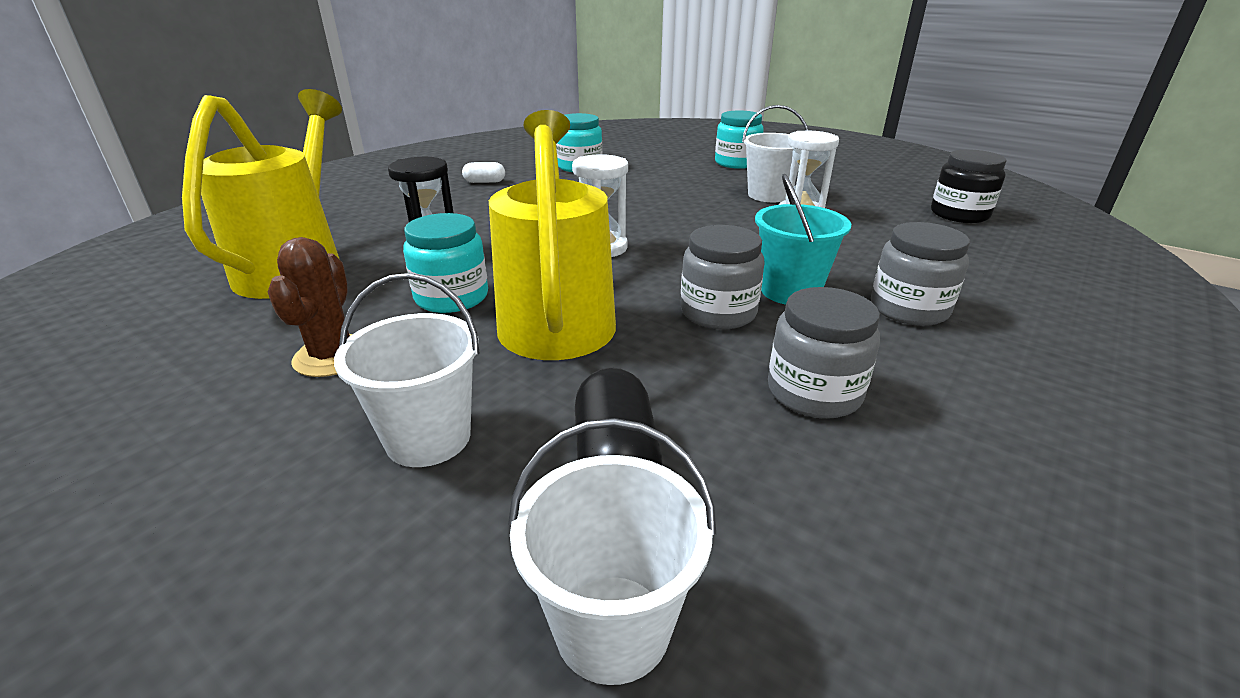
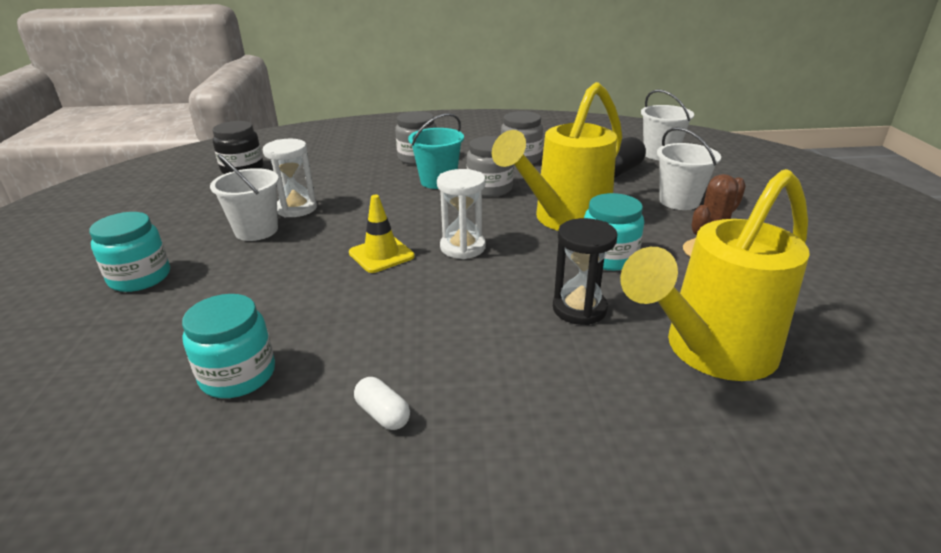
camera: 130 degrees left, 0 degrees up
none -> yellow traffic cone [349,195,415,273]

